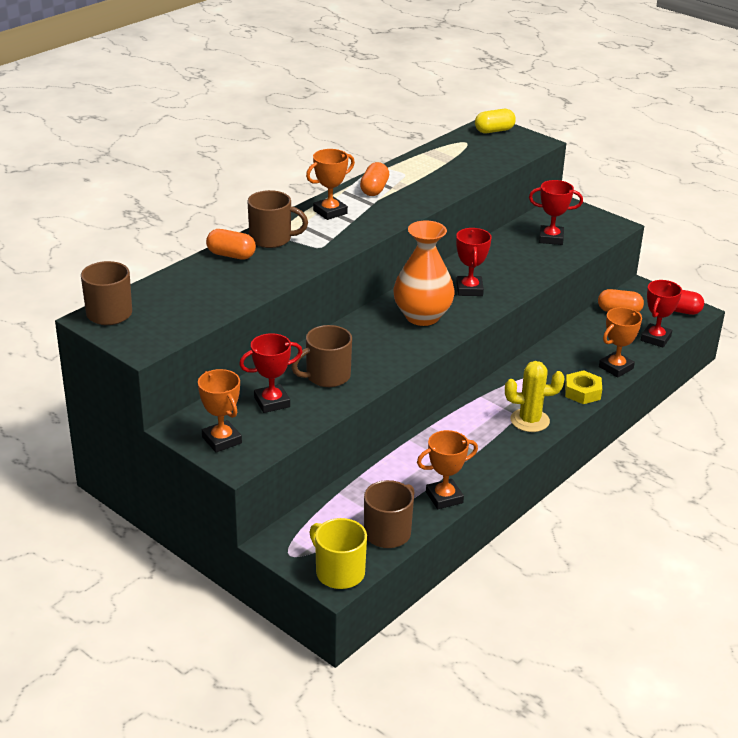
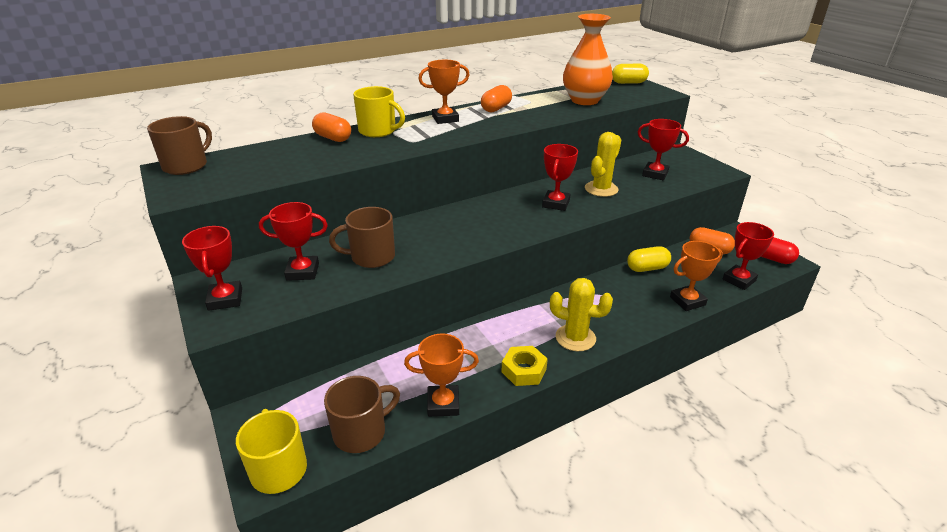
camera: 20 degrees right, 0 degrees up
orange trophy [198,369,242,453] -> red trophy [182,226,242,311]
brown mug [247,190,308,248] -> yellow mug [353,86,405,137]
orange vase [393,220,455,326] -> orange vase moved to [563,14,613,105]
yellow nut [565,370,602,404] -> yellow nut moved to [502,346,548,386]
none -> yellow cactus [585,132,621,197]
none -> yellow capsule [627,246,671,272]

